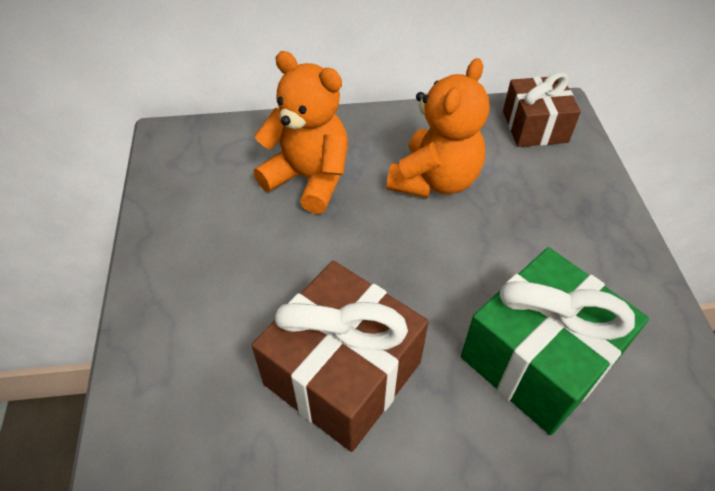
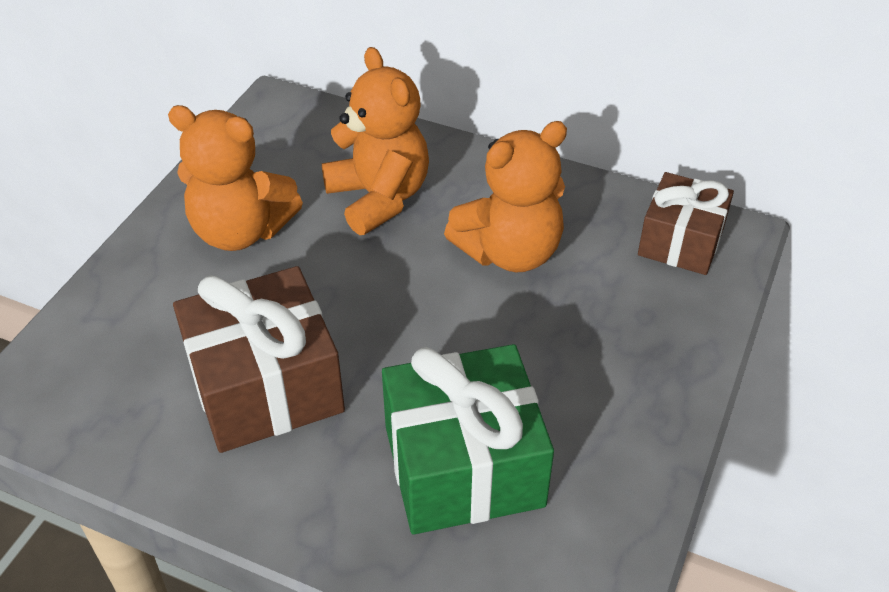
camera: 30 degrees right, 5 degrees down
none -> orange teddy bear [168,105,303,251]

